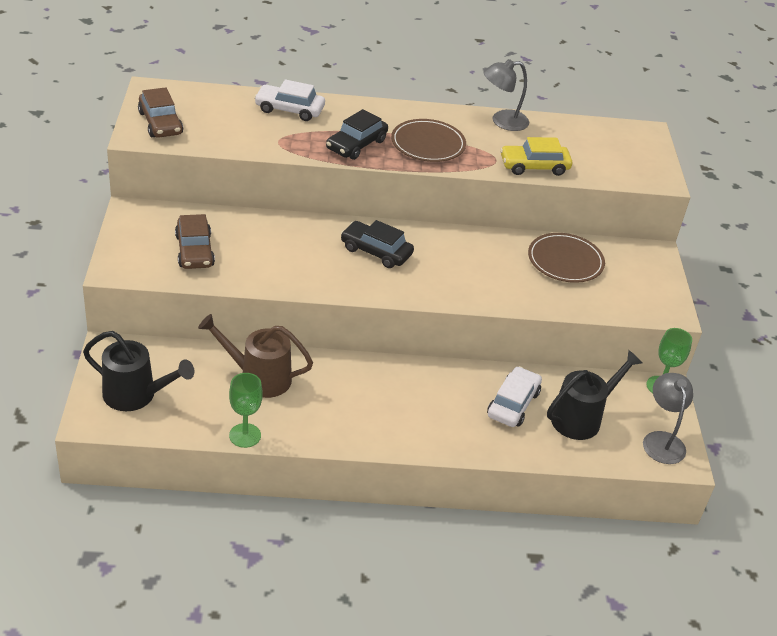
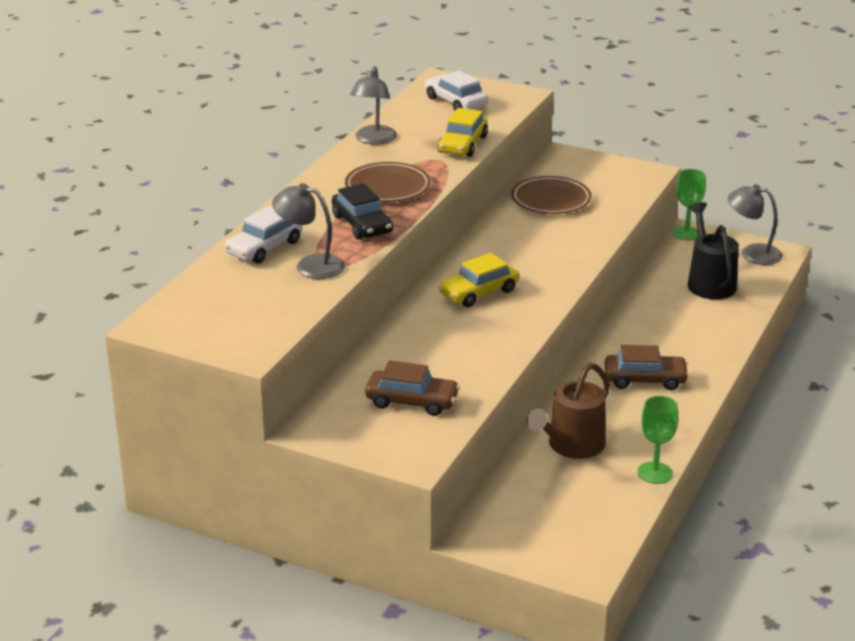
camera: 60 degrees left, 10 degrees down
black watering can [83,331,194,411] -> none
brown car [138,87,183,138] -> brown car moved to [605,345,689,390]
black car [341,220,414,268] -> yellow car [438,253,519,307]
white car [487,366,542,427] -> white car moved to [425,71,488,111]
none -> grey lamp [272,183,345,279]

